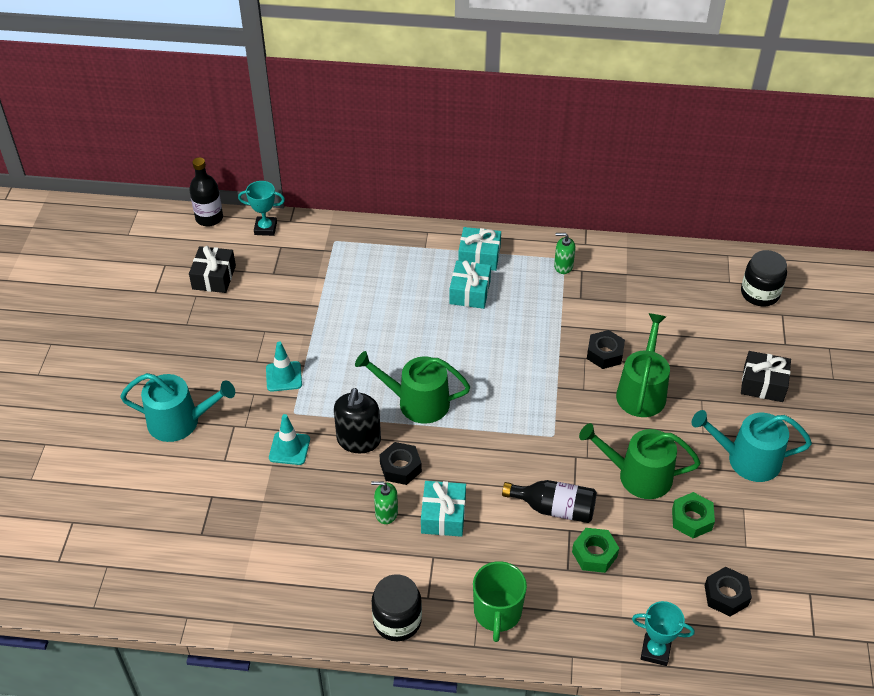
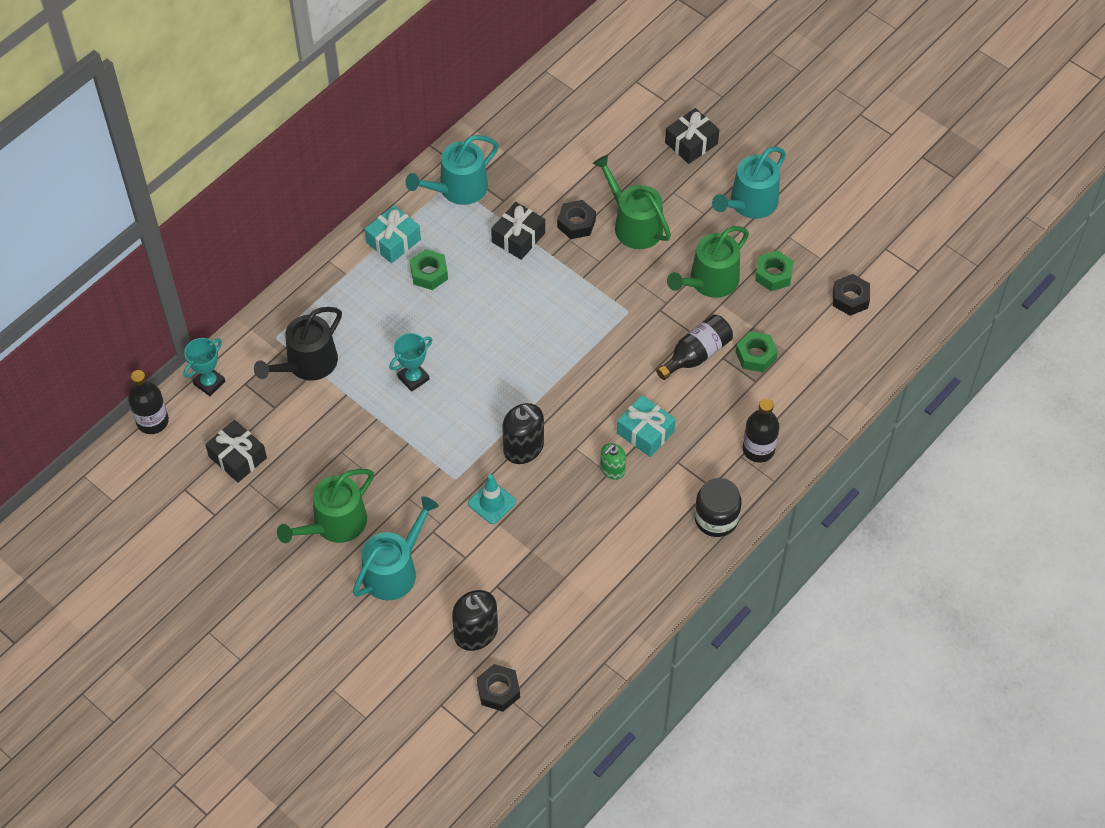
camera: 55 degrees left, 10 degrees up
turquoise traffic cone [266,342,302,392] -> none
green watering can [355,351,470,424] -> green watering can moved to [277,469,374,543]
black nut [380,442,422,485] -> black nut moved to [477,664,520,712]
turquoise gift [449,260,491,309] -> green nut [410,249,448,290]
green mug [473,561,527,642] -> black bottle [742,399,779,463]
green soap dispenser [554,233,575,274] -> turquoise watering can [406,135,499,205]
turquoise trophy [632,601,695,666] -> turquoise trophy moved to [389,333,432,392]
black jar [741,250,787,306] -> none
none -> black watering can [254,307,342,381]
none -> black soap dispenser [452,590,498,651]
none -> black gift [491,202,545,260]

